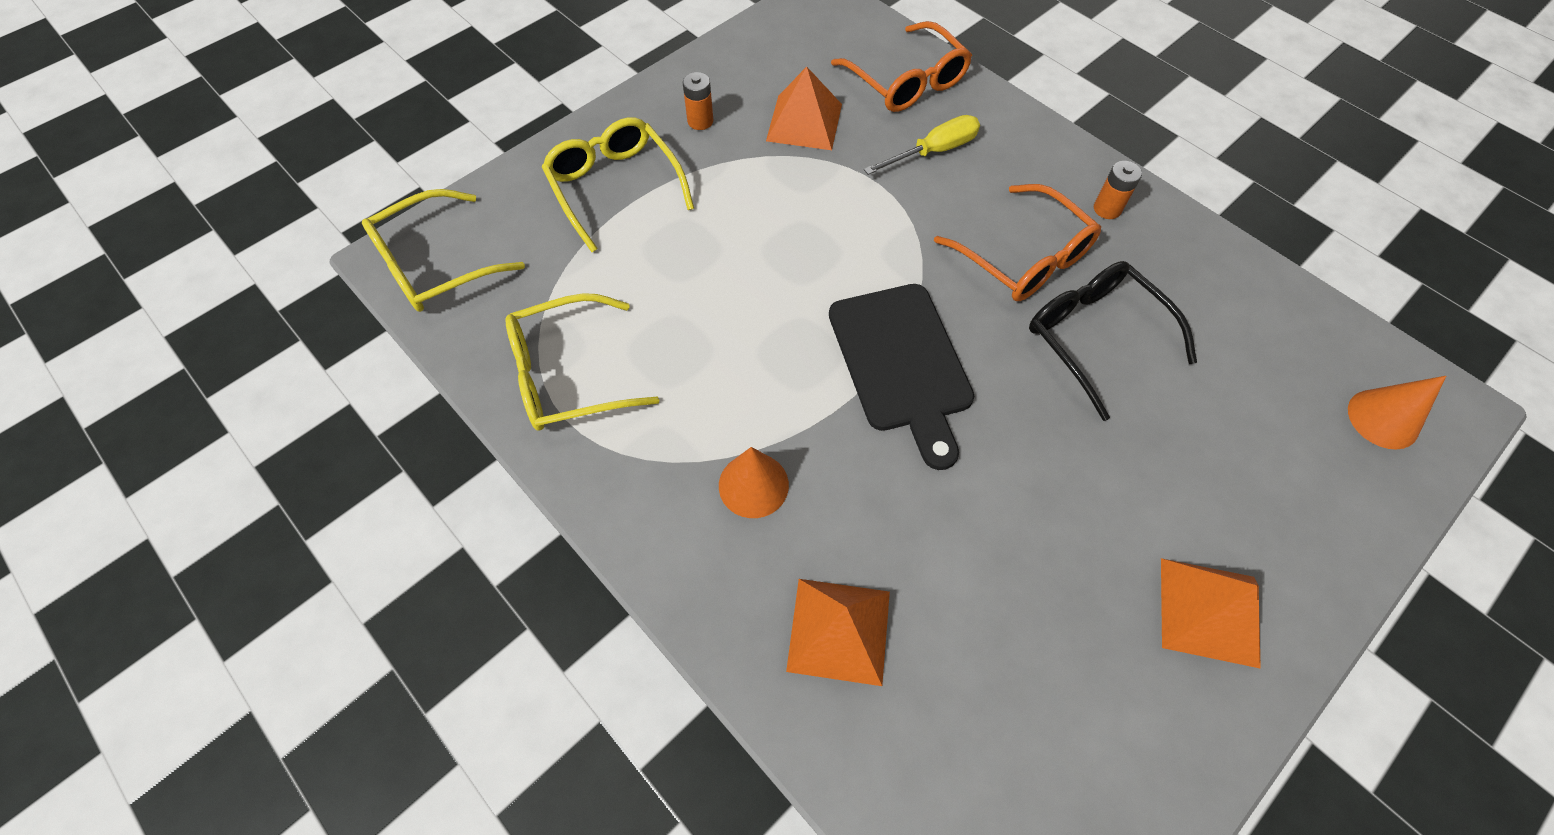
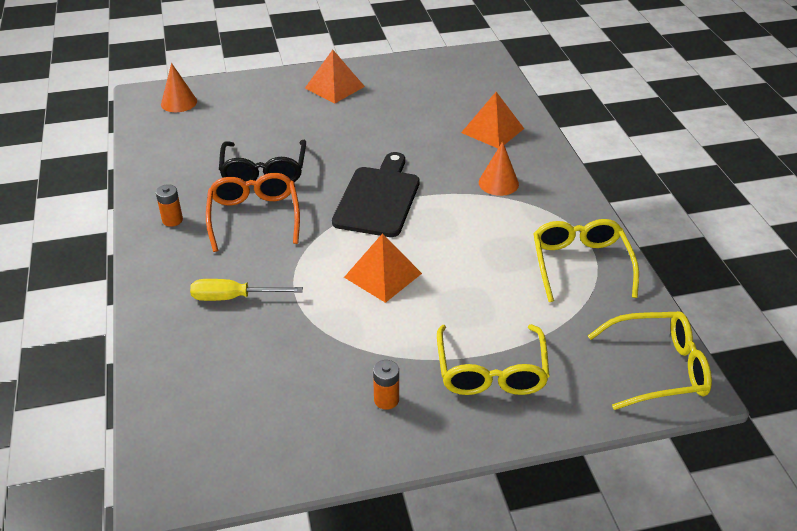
camera: 150 degrees left, 20 degrees down
yellow glasses [505,293,659,431] -> yellow glasses turned 105 degrees counterclockwise [533,219,639,302]
orange pyramid [766,67,842,150] -> orange pyramid moved to [344,233,422,303]
orange glasses [831,21,972,112] -> none

